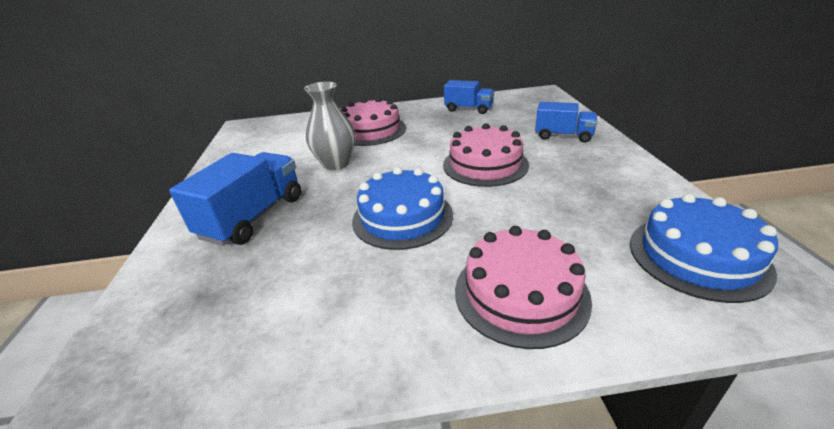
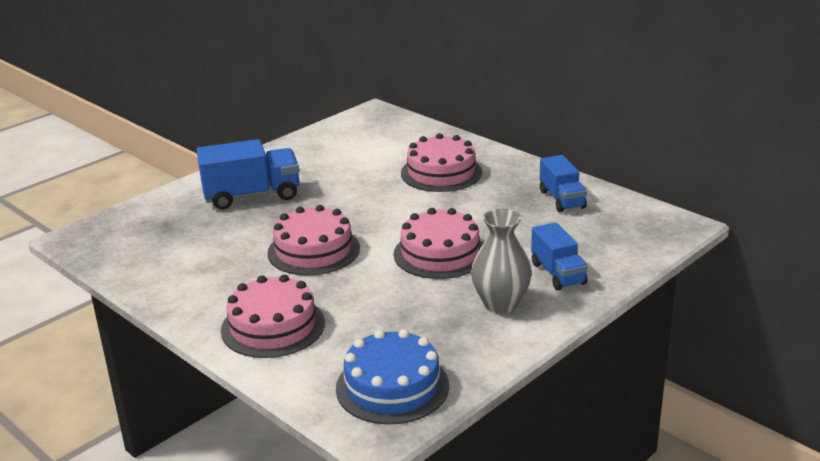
camera: 50 degrees right, 5 degrees down
grey vase [304,82,355,170] -> grey vase moved to [471,209,532,313]
blue cake [352,167,453,250] -> pink cake [267,205,360,275]

